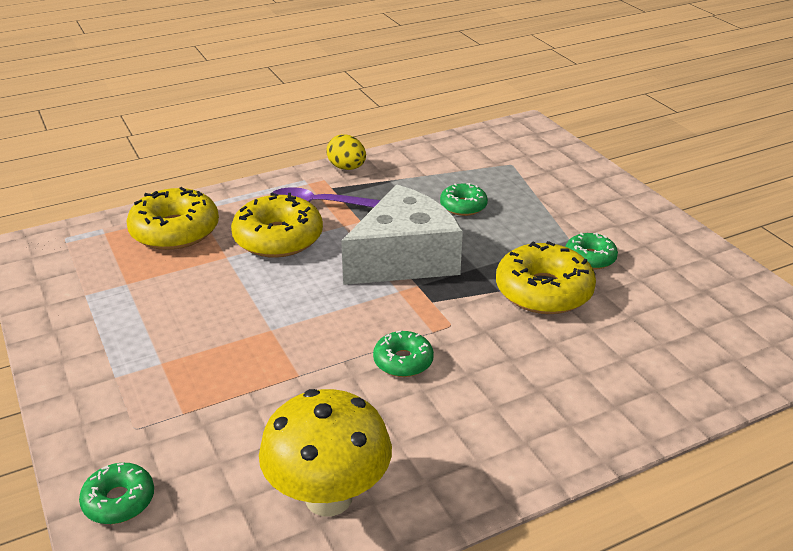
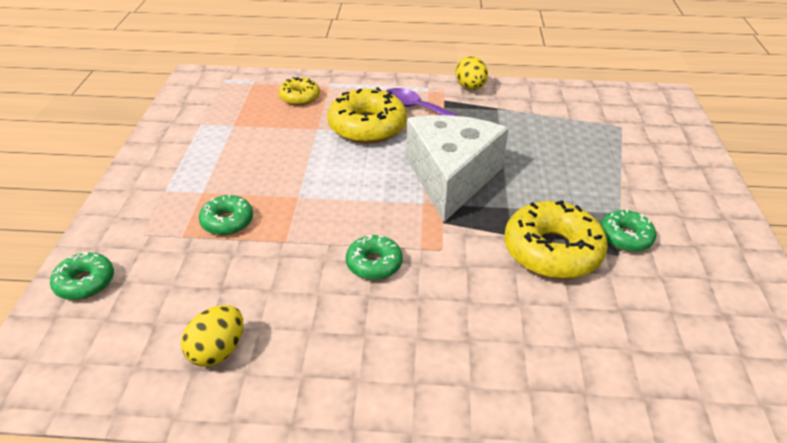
camera: 30 degrees right, 5 degrees up
yellow donut [127,187,219,250] -> yellow donut [278,77,320,105], size x0.55
yellow mushroom [259,389,392,516] -> yellow egg [181,305,243,367]
white cheese [341,185,463,285] -> white cheese turned 75 degrees counterclockwise [406,115,509,222]
green donut [440,183,488,216] -> green donut moved to [199,194,253,235]

